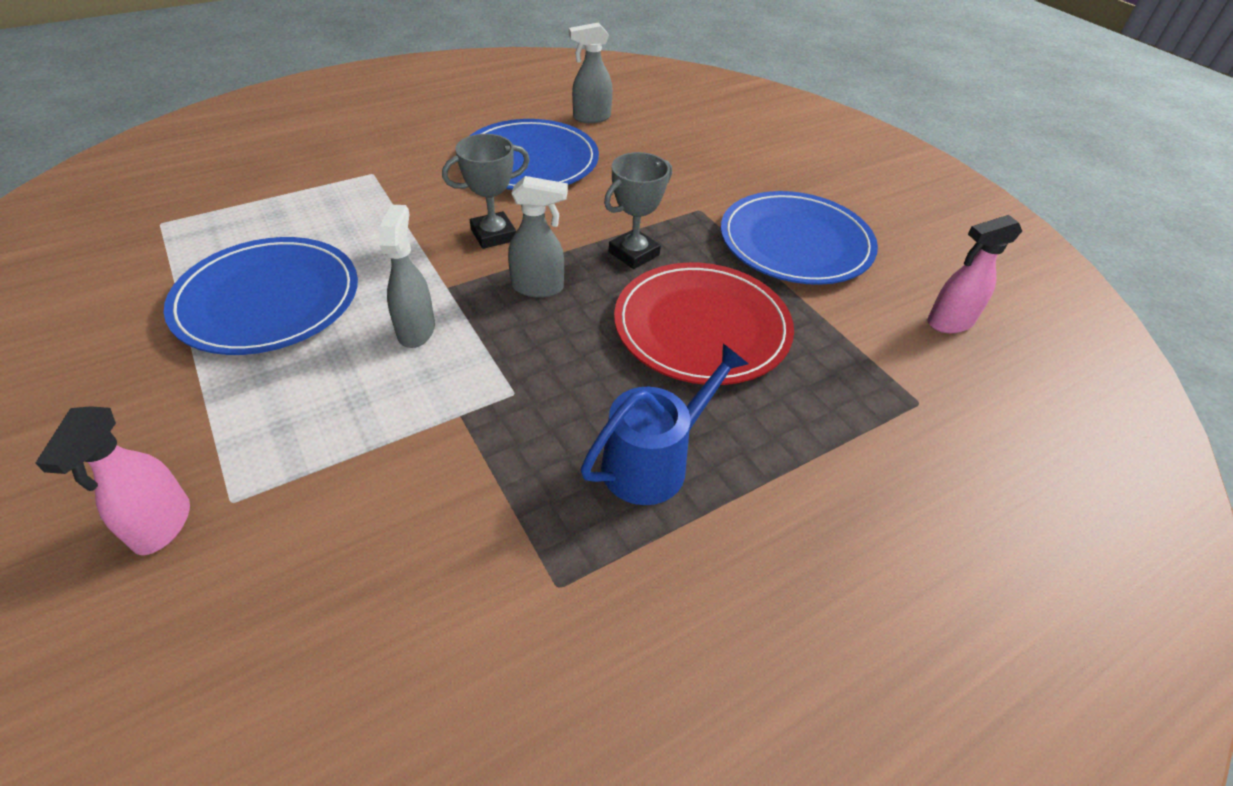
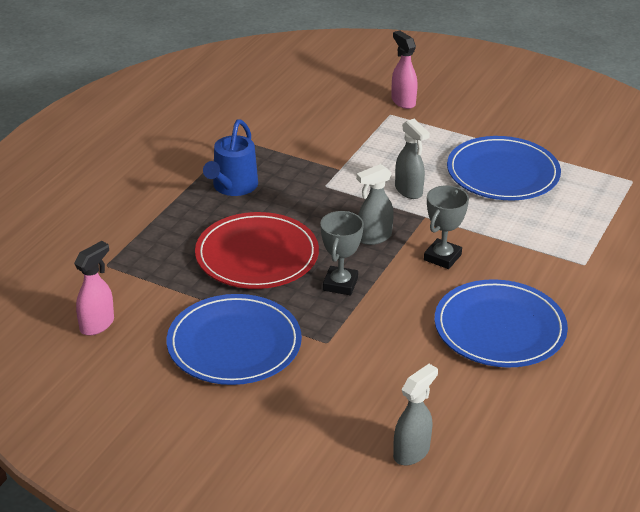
camera: 150 degrees right, 10 degrees down
grey spray bottle [569,23,613,123] -> grey spray bottle moved to [393,364,438,465]

